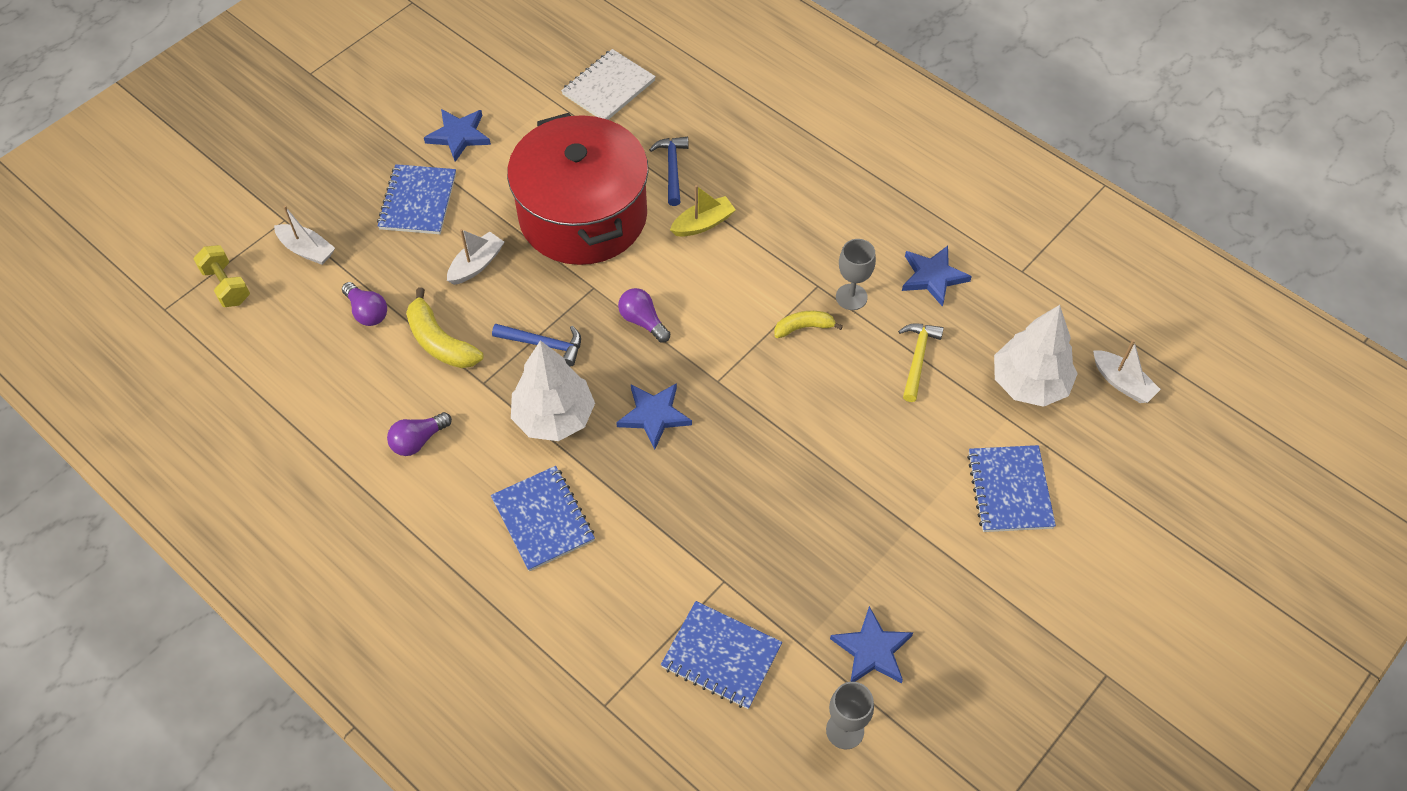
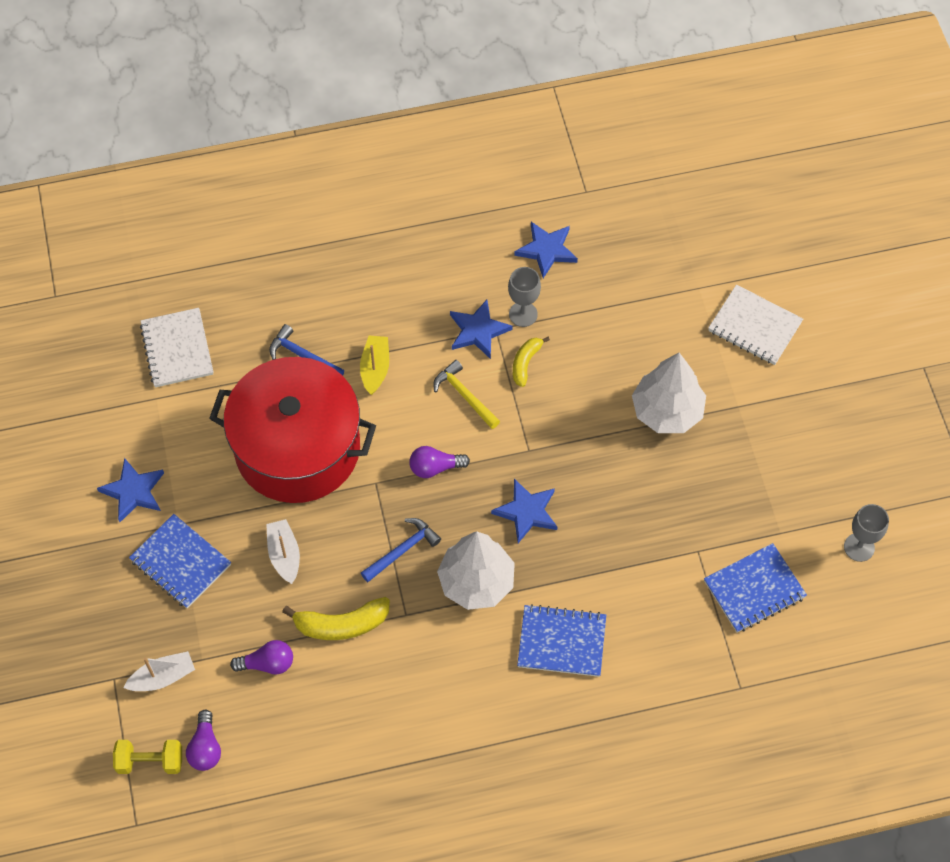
camera: 55 degrees left, 5 degrees up
purple light bulb [387,412,452,456] -> purple light bulb moved to [186,710,221,771]
blue star [830,606,913,683] -> blue star moved to [450,300,512,359]
yellow hammer [898,323,944,402] -> yellow hammer moved to [433,360,500,429]
blue notebook [967,445,1056,532] -> white notebook [708,285,803,365]
white tree [994,305,1078,407] -> white tree moved to [632,353,706,433]
white boat [1093,339,1161,403] -> none

